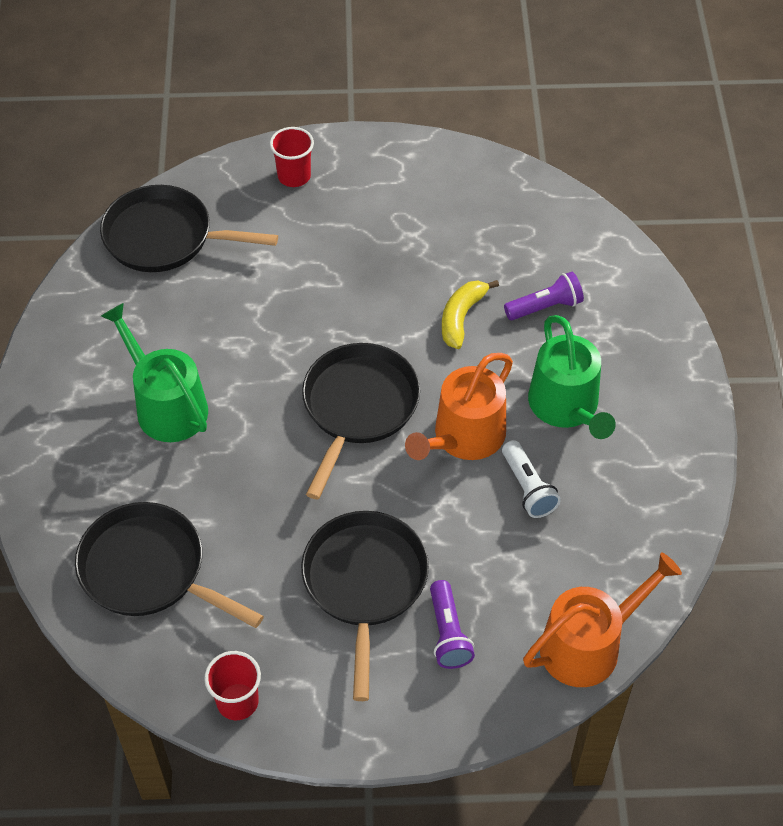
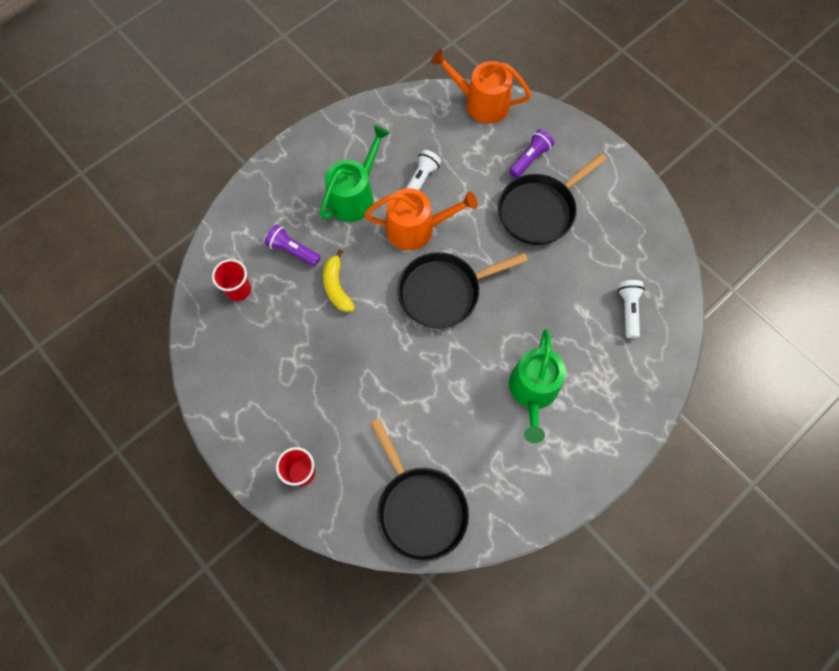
camera: 130 degrees left, 15 degrees up
black pan [75,502,264,628] -> white flashlight [618,280,645,339]
red cup [204,651,261,720] -> red cup moved to [212,259,251,301]
yellow banana [442,280,499,349] -> yellow banana turned 90 degrees clockwise [323,249,355,312]

